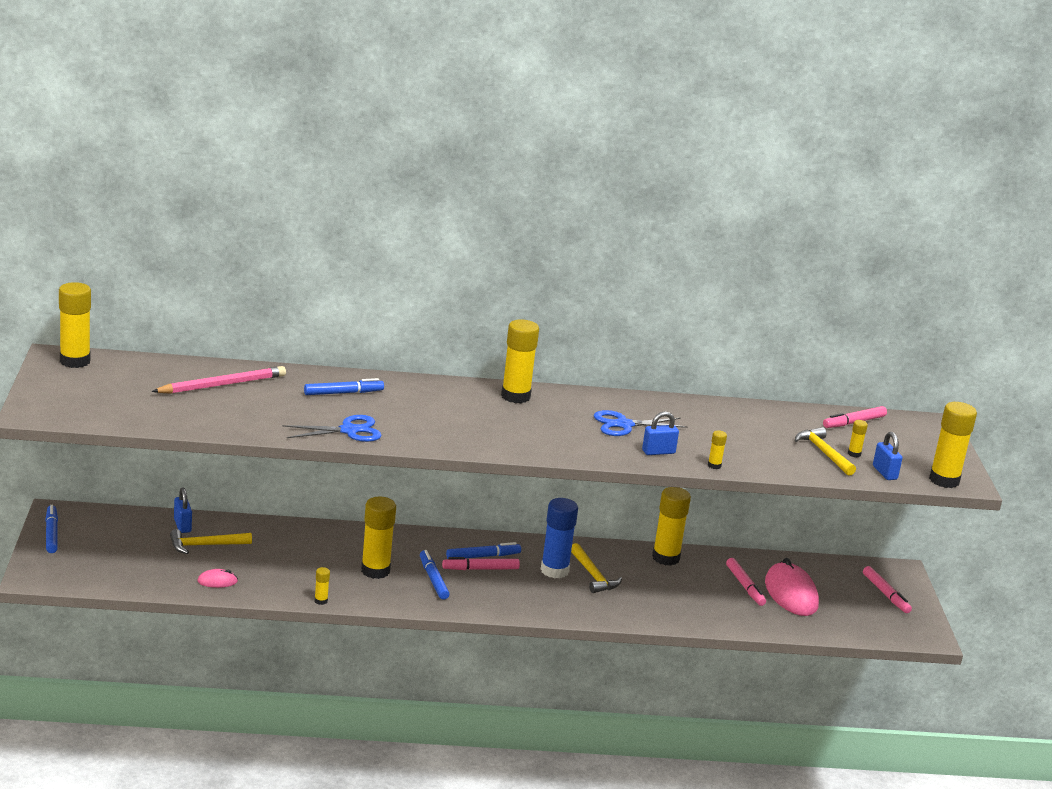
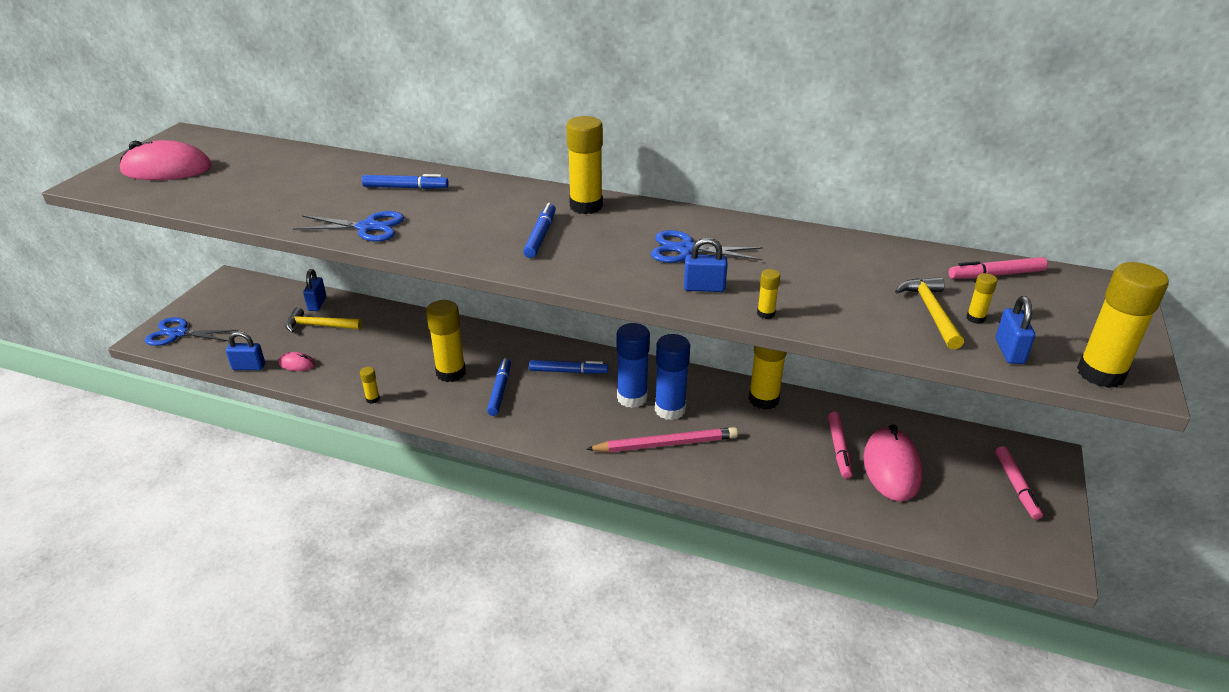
camera: 25 degrees right, 10 degrees up
blue marker [45,505,58,553] -> blue marker moved to [523,203,556,258]
yellow glue stick [59,282,91,368] -> none
pink pencil [151,366,286,394] -> pink pencil moved to [587,427,738,452]
pink marker [442,557,520,570] -> none
yellow hammer [571,543,622,593] -> blue glue stick [655,334,690,420]
none -> pink mouse [120,140,212,180]
none -> blue scissors [145,317,238,346]
none -> blue padlock [226,331,265,370]

